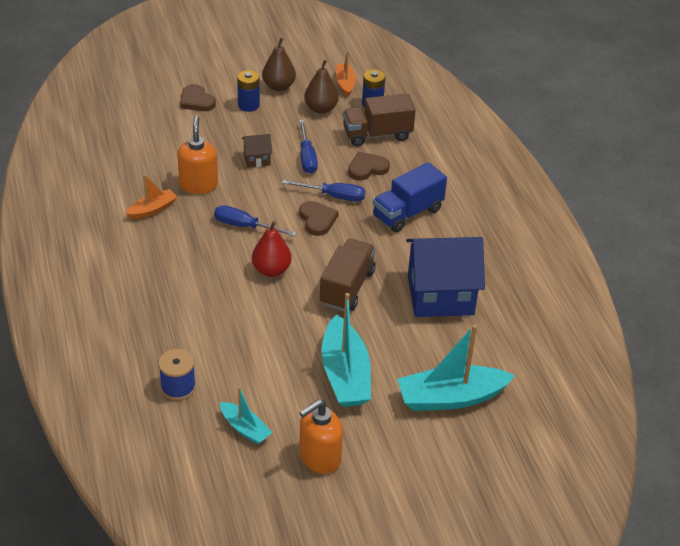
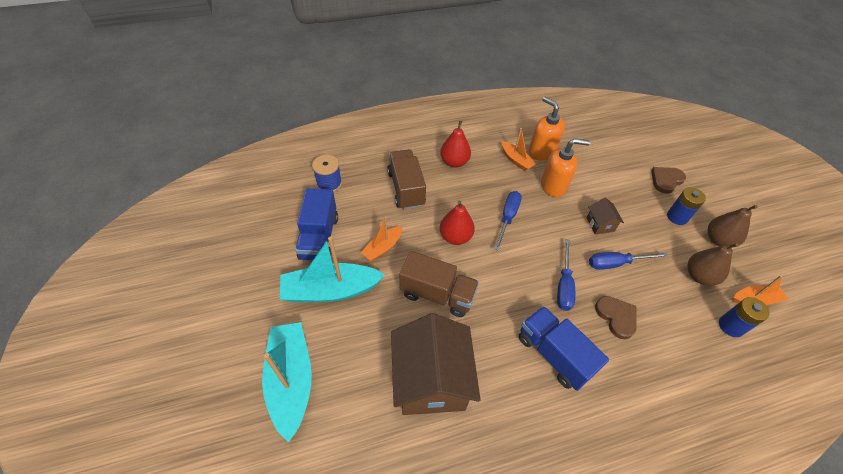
camera: 90 degrees right, 10 degrees up
turquoise boat [220,387,273,444] -> none
brown heart [299,201,339,236] -> none
orange soap dispenser [299,399,343,474] -> orange soap dispenser moved to [529,97,565,161]
brown truck [343,93,416,146] -> brown truck moved to [387,149,426,210]
blue house [406,237,485,317] -> brown house [391,313,481,415]
none -> blue truck [295,188,338,260]
none -> orange boat [361,216,402,261]
none -> red pear [440,121,471,168]

